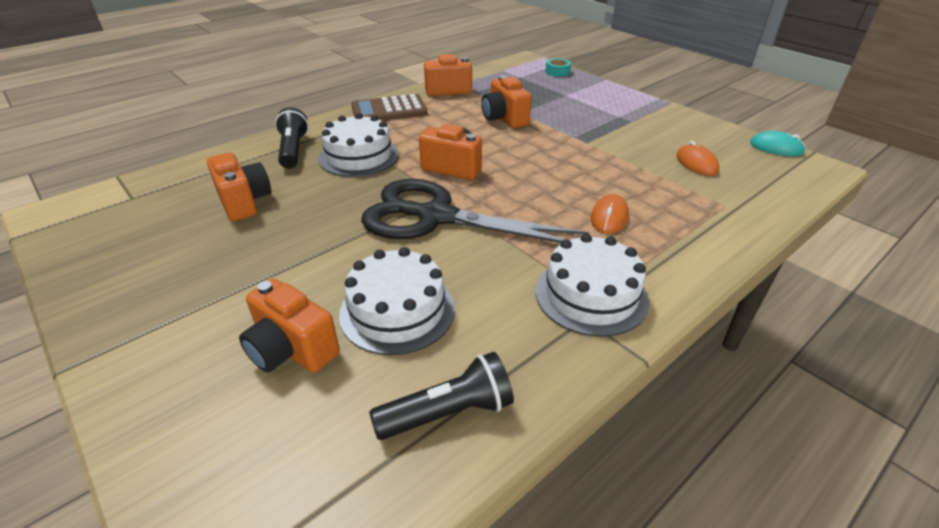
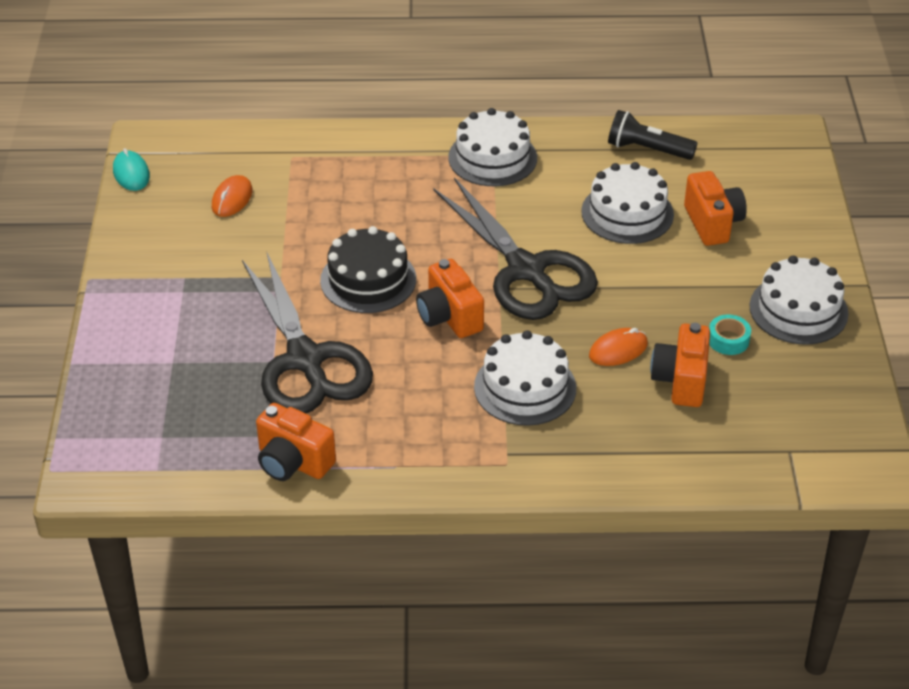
camera: 140 degrees left, 5 degrees up
black flashlight [275,107,309,169] -> none
brown calculator [351,94,427,121] -> none
orange camera [481,75,532,128] -> black scissors [242,251,373,413]
turquoise tape [545,58,571,77] -> turquoise tape moved to [709,314,751,355]
orange mouse [591,194,629,234] -> orange mouse moved to [589,328,648,366]
none -> black cake [320,226,416,313]
none -> white cake [749,256,849,345]

